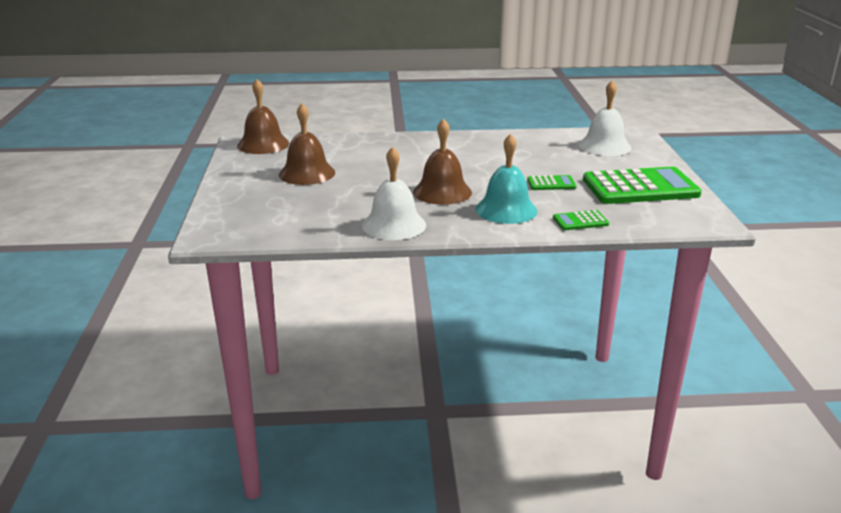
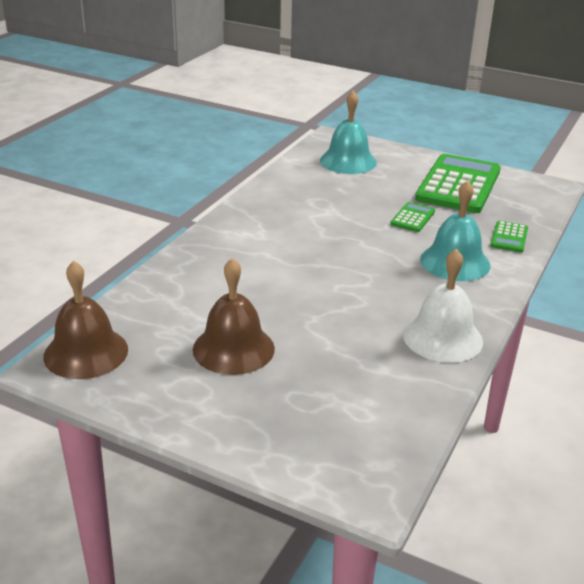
camera: 60 degrees left, 5 degrees up
brown bell [413,118,472,205] -> none
white bell [579,80,631,156] -> turquoise bell [320,91,377,174]

